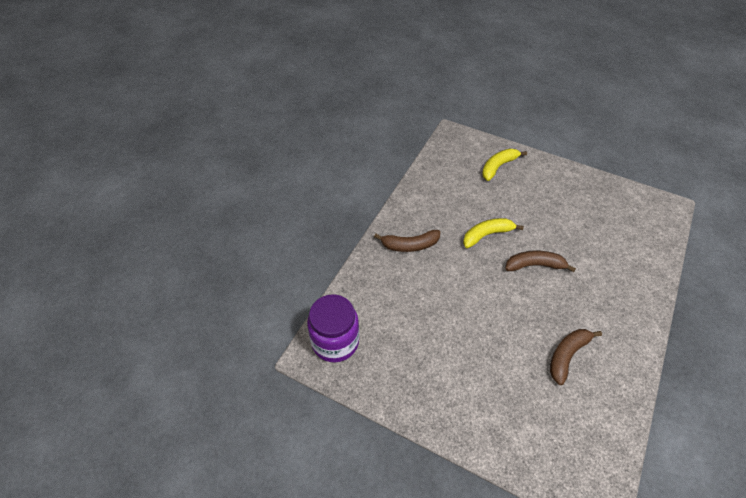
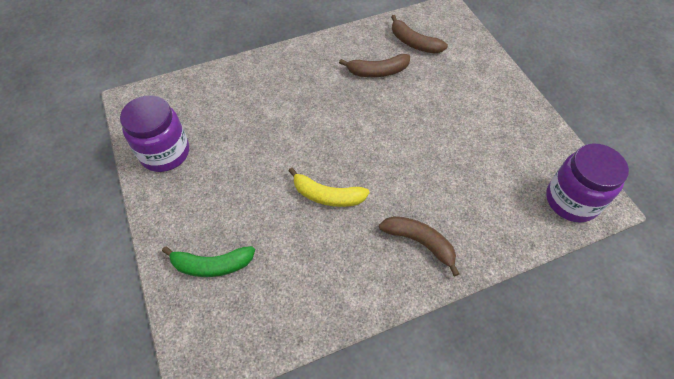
camera: 140 degrees left, 5 degrees up
yellow banana [482,149,527,181] -> green banana [162,246,255,277]
brown banana [505,251,576,272] -> brown banana moved to [391,15,448,54]
none -> purple jar [120,95,189,172]

